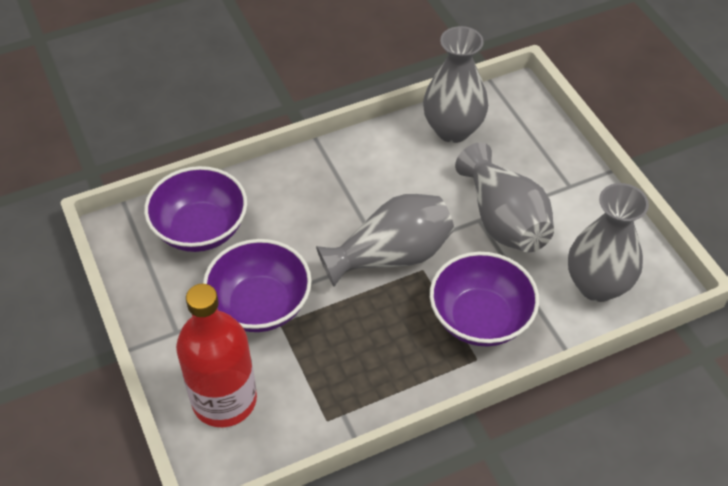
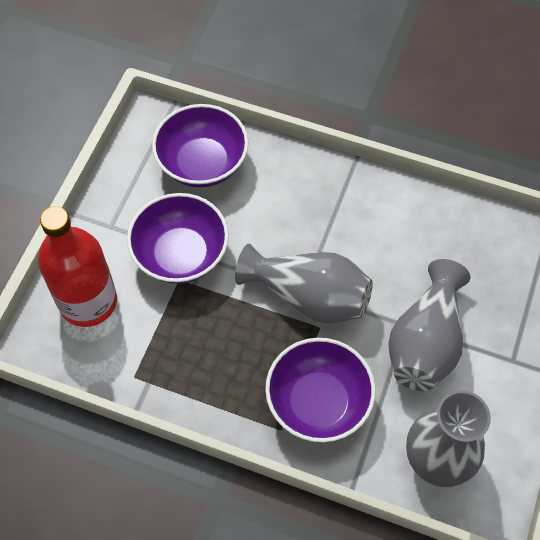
camera: 45 degrees right, 10 degrees up
grey vase [423,26,488,143] -> none

